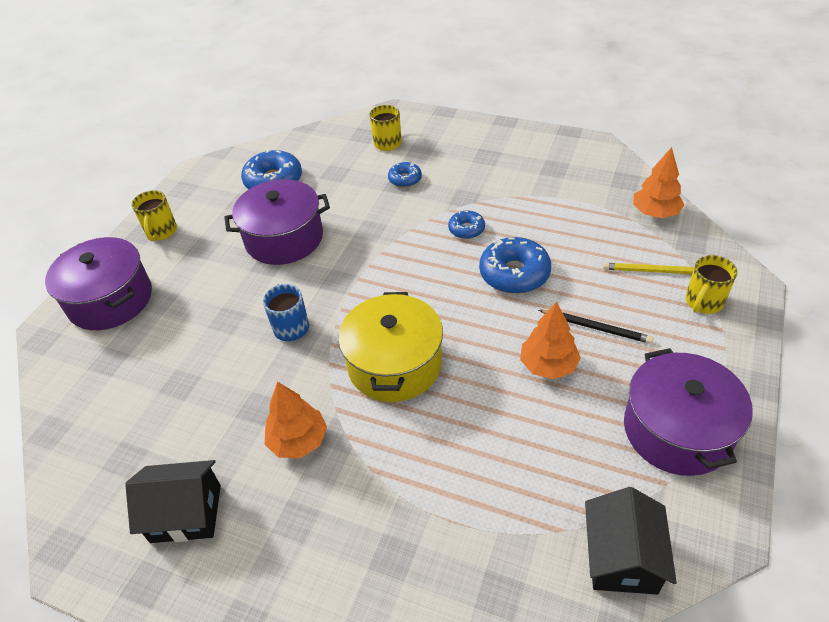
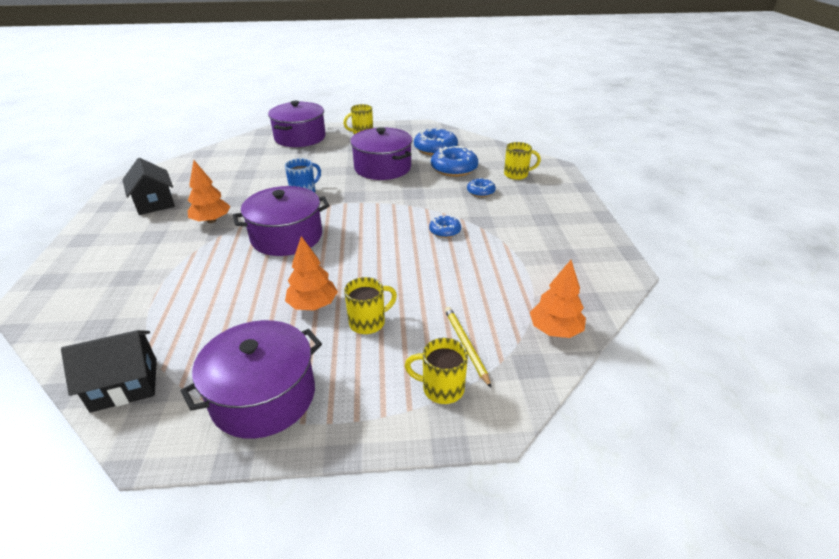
camera: 60 degrees right, 10 degrees down
yellow pot [338,292,443,402] -> purple pot [233,186,330,256]
blue donut [479,237,551,294] -> blue donut moved to [431,146,478,177]
black pencil [539,310,654,344] -> yellow mug [344,277,397,334]

